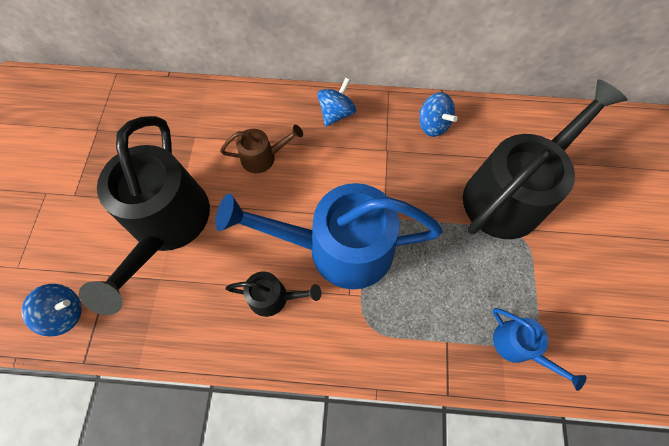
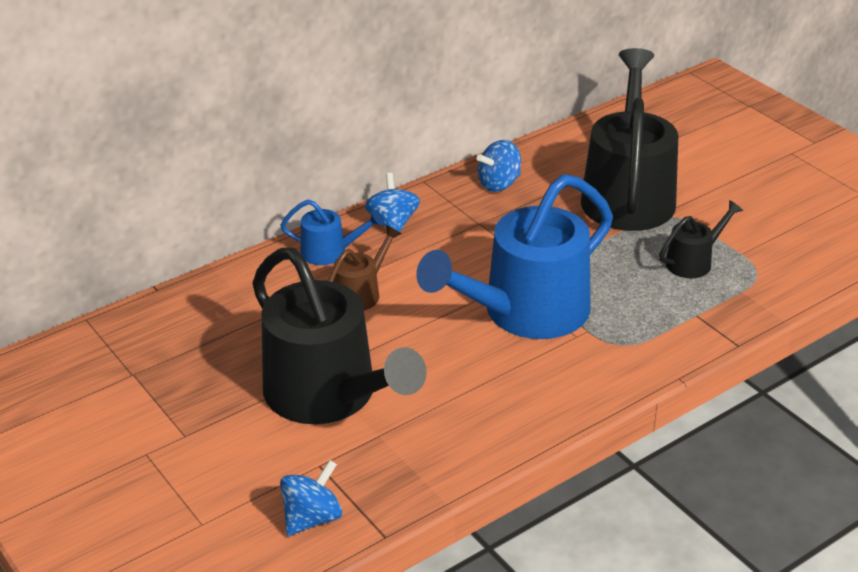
camera: 40 degrees left, 30 degrees down
black watering can [226,272,321,317] -> black watering can moved to [659,200,743,278]
blue spinning top [419,92,458,137] -> blue spinning top turned 135 degrees clockwise [476,140,521,192]
blue watering can [492,308,586,391] -> blue watering can moved to [280,200,384,265]

